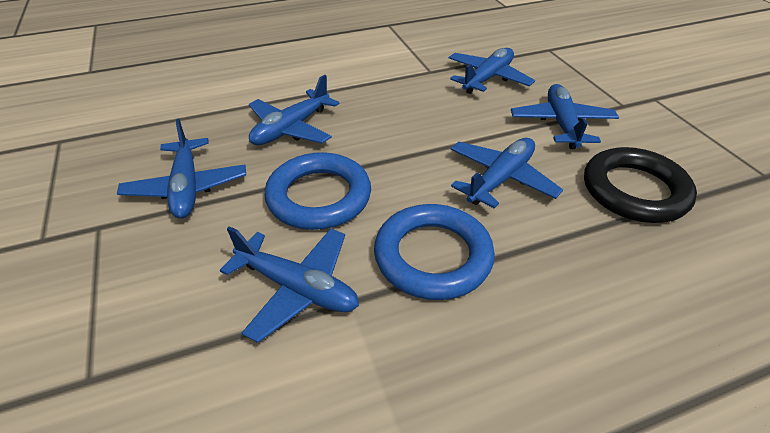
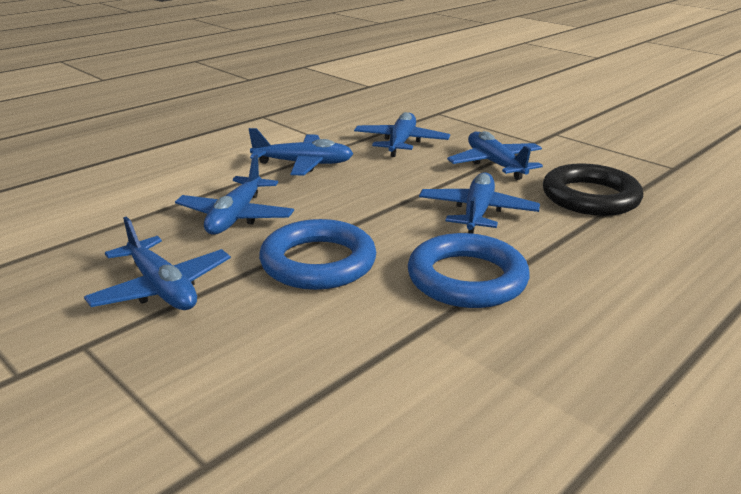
camera: 25 degrees left, 15 degrees down
blue plane [220,226,359,343] -> blue plane moved to [249,128,353,176]

